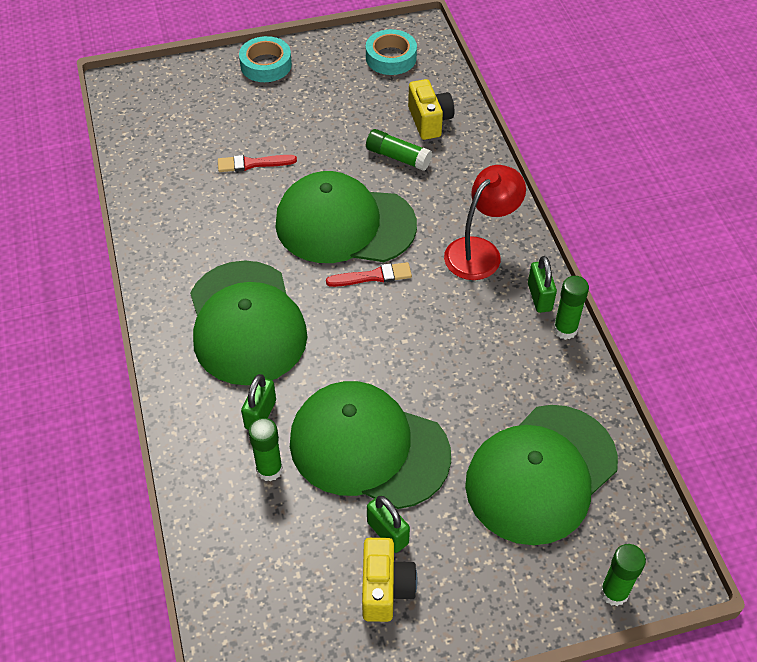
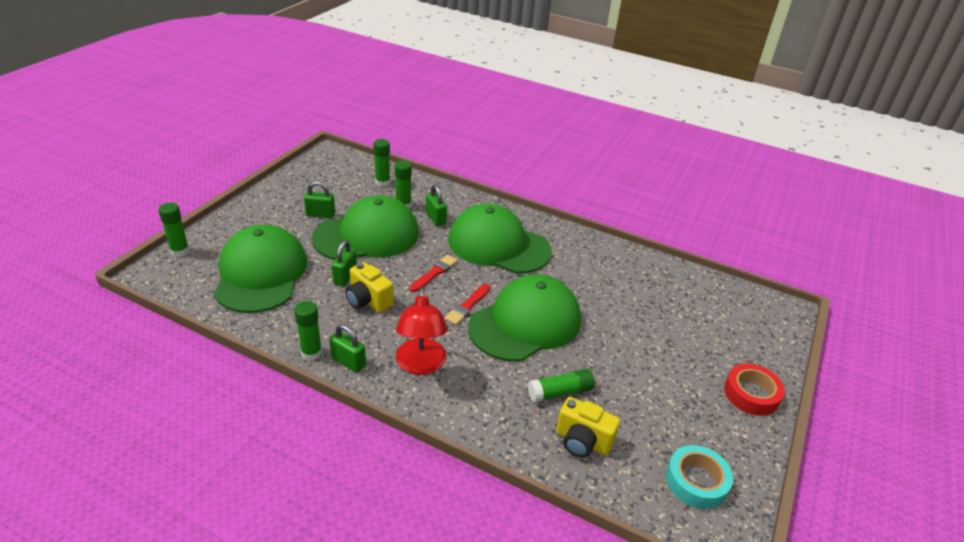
camera: 130 degrees right, 15 degrees down
red brush [218,155,297,172] -> red brush moved to [410,255,458,292]
turquoise tape [239,36,292,82] -> red tape [724,364,785,416]
yellow camera [362,538,417,622] -> yellow camera moved to [345,262,394,313]
none -> green padlock [332,240,357,286]
none -> green glue stick [373,139,390,187]

